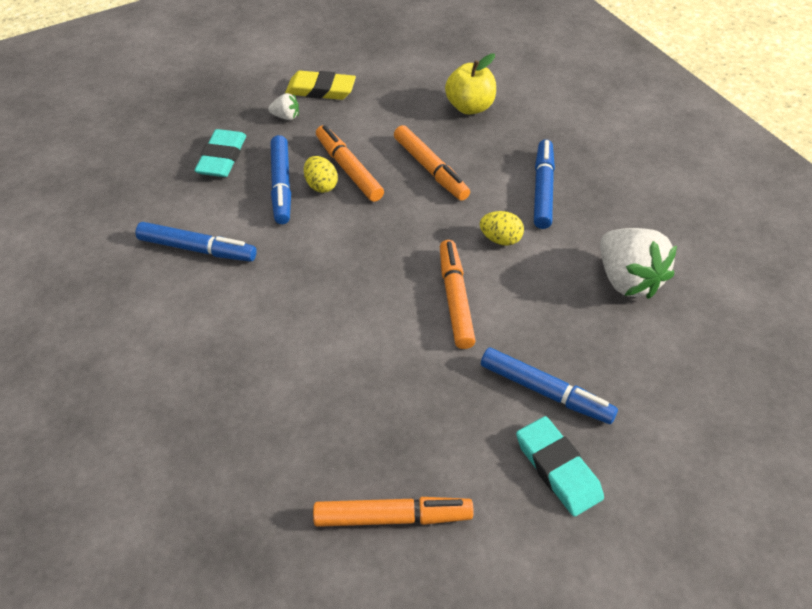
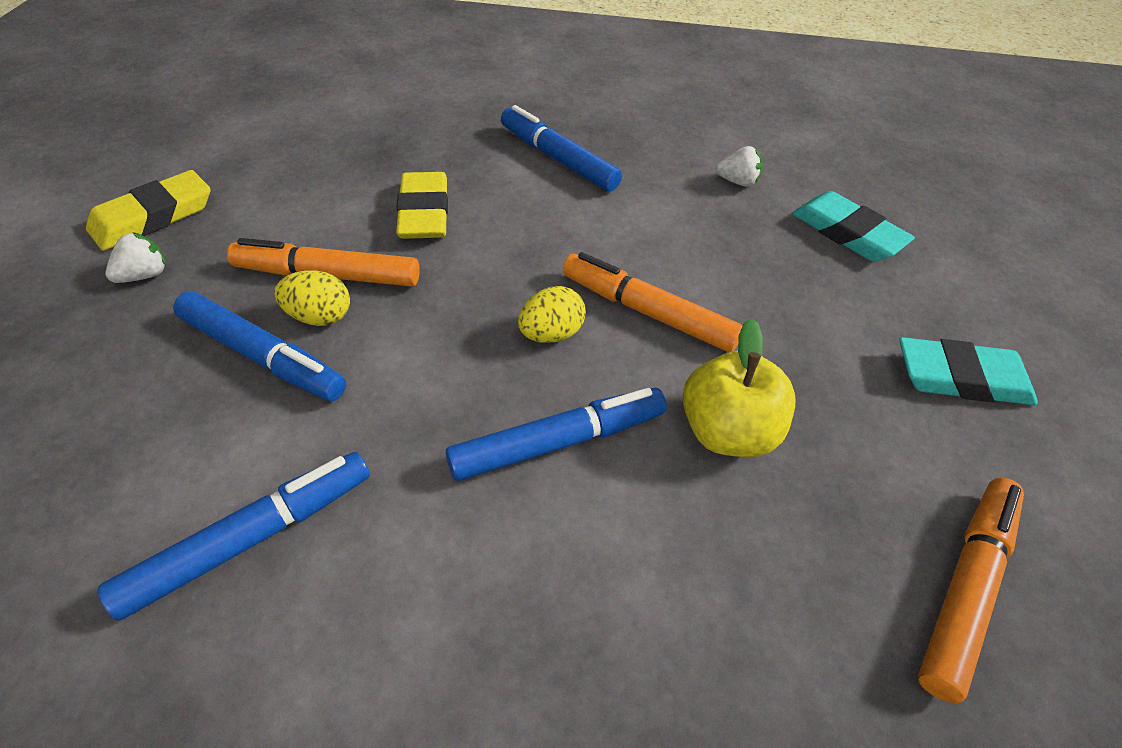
camera: 55 degrees left, 0 degrees up
turquoise eraser [194,129,246,177] -> turquoise eraser moved to [792,191,915,261]
orange marker [394,125,470,200] -> yellow eraser [396,172,448,239]
yellow apple [445,53,496,115] -> yellow apple moved to [683,318,796,457]
yellow egg [480,211,524,246] -> yellow egg moved to [518,286,586,343]
blue marker [481,348,618,424] -> blue marker moved to [445,388,667,481]
white strawberry [600,228,677,299] -> white strawberry [715,146,763,187], size x0.45

